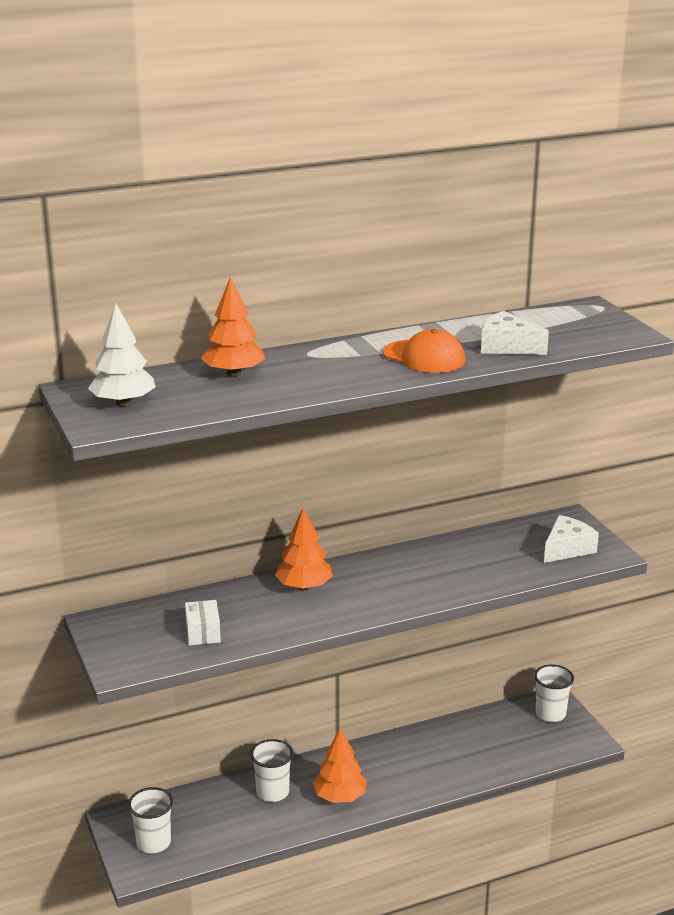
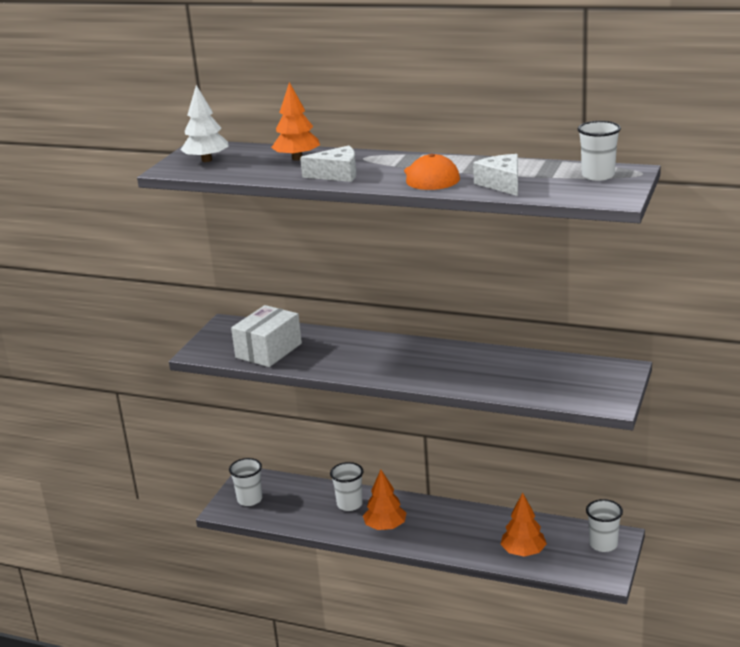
camera: 45 degrees right, 0 degrees up
white box [185,600,221,645] -> white box [231,305,302,367], size x1.82
orange tree [275,507,333,590] -> orange tree moved to [500,493,547,557]
white cheese [544,515,599,563] -> white cheese moved to [300,145,356,182]
none -> white cup [577,121,621,181]

